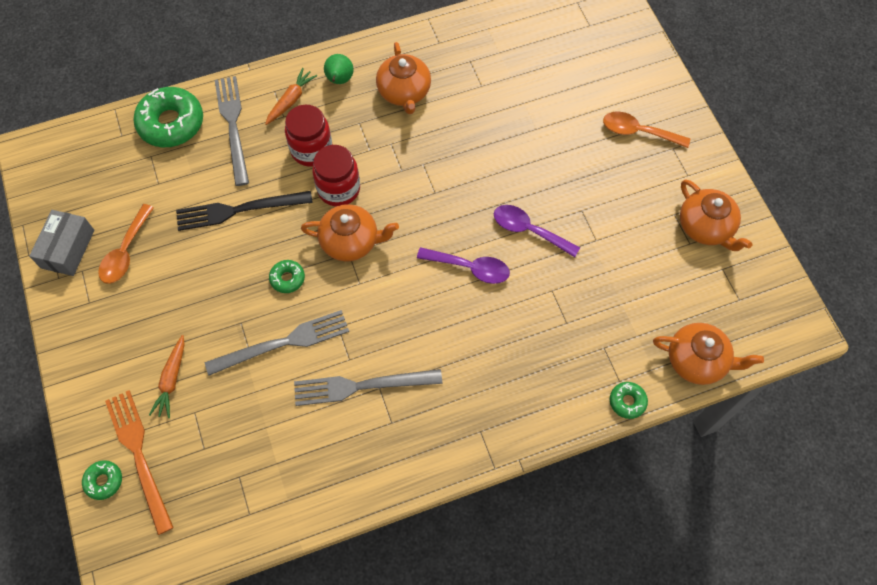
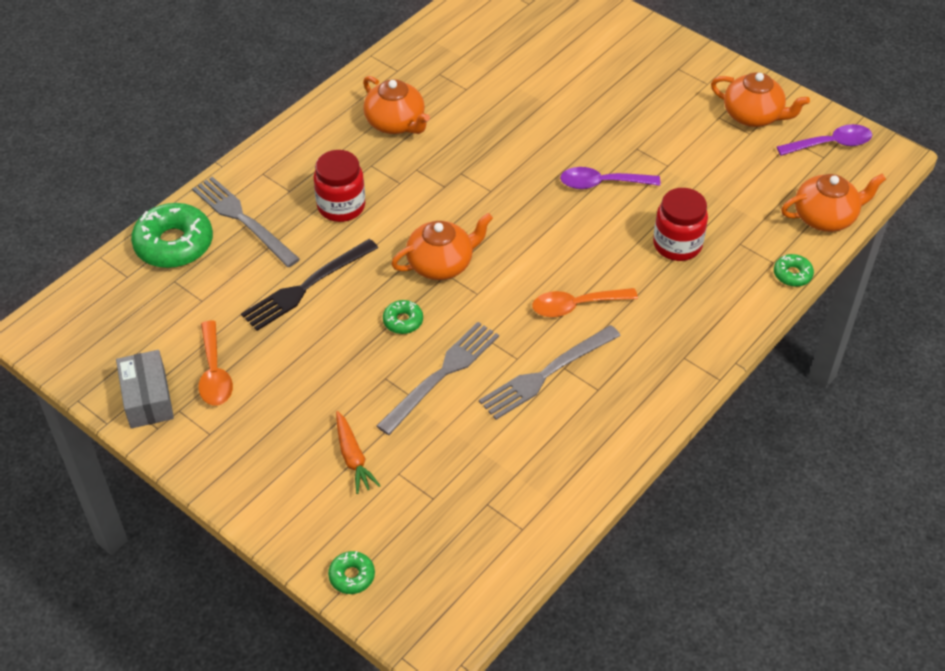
camera: 30 degrees left, 15 degrees down
orange fork [105,390,174,535] -> none
orange carrot [265,68,317,125] -> none
red jar [312,145,360,206] -> red jar moved to [653,188,708,261]
green pear [324,54,354,84] -> none
purple spoon [417,247,510,284] -> purple spoon moved to [777,124,872,156]
orange spoon [603,111,690,148] -> orange spoon moved to [532,288,638,317]

